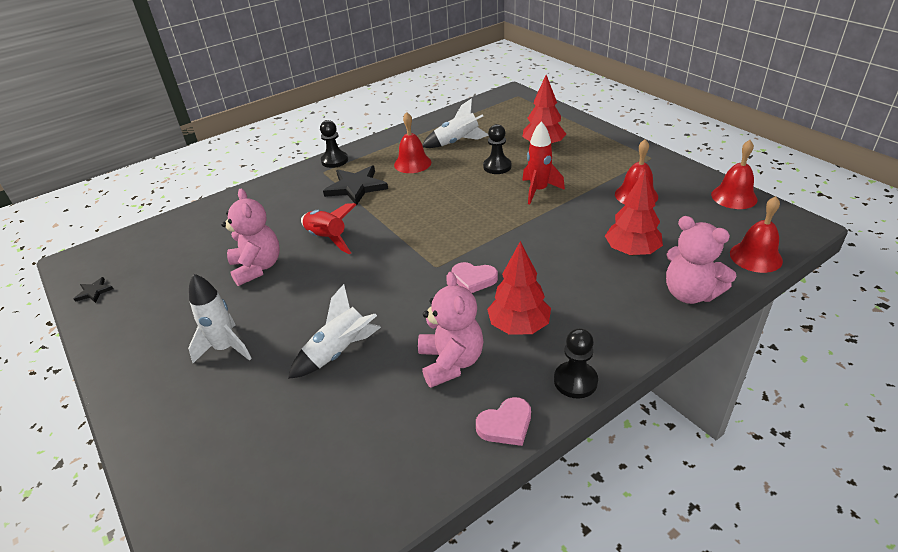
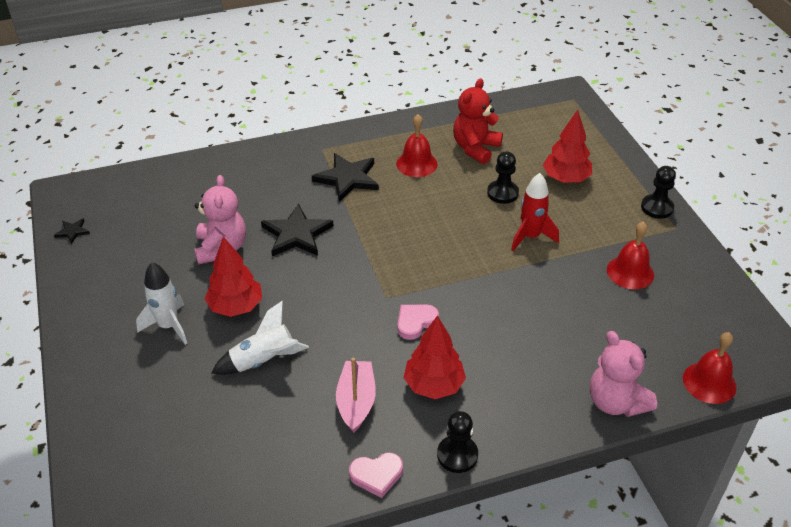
camera: 15 degrees right, 5 degrees up
red rocket [301,203,356,254] -> black star [261,204,333,256]
black pawn [320,120,348,168] -> black pawn moved to [641,166,676,219]
pink teddy bear [418,272,483,388] -> pink boat [336,358,376,433]
white rocket [422,98,489,148] -> red teddy bear [453,78,503,164]
pink heart [451,262,498,293] -> pink heart turned 105 degrees clockwise [397,304,439,340]
red tree [605,169,663,256] -> red tree moved to [205,236,262,317]
red bell [711,140,758,209] -> none

